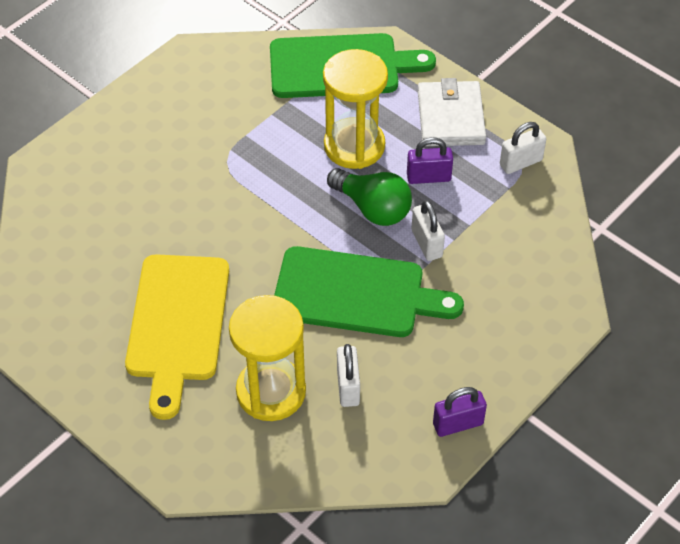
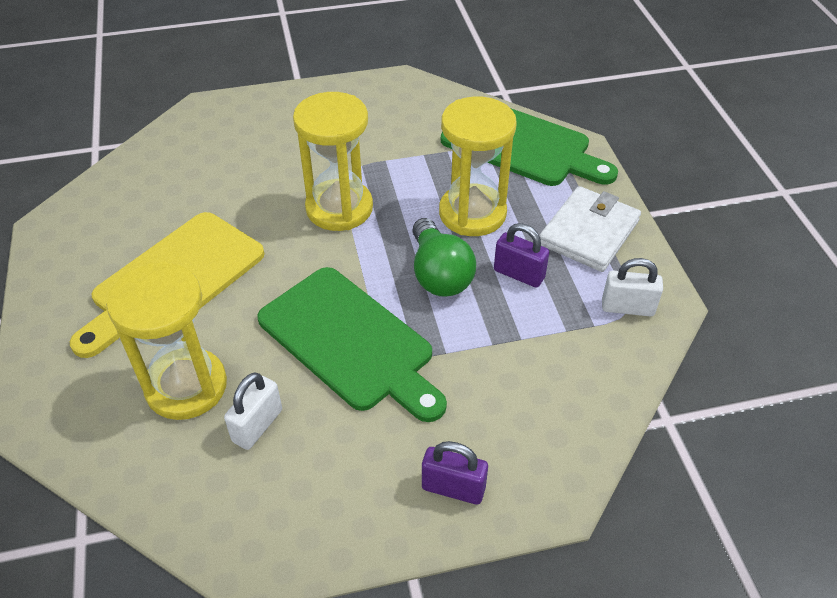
camera: 35 degrees right, 5 degrees down
white padlock [412,200,445,261] -> none
purple padlock [433,387,487,437] -> purple padlock moved to [422,441,488,505]
none -> yellow hourglass [293,92,373,231]

